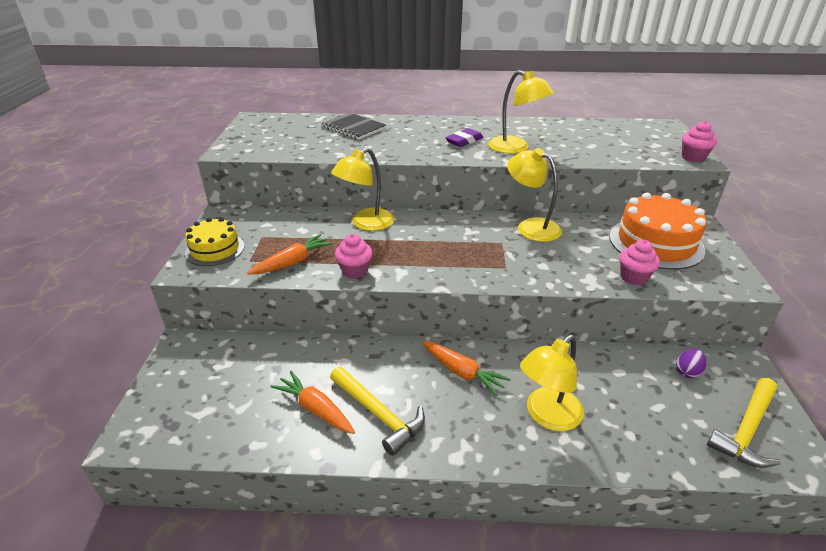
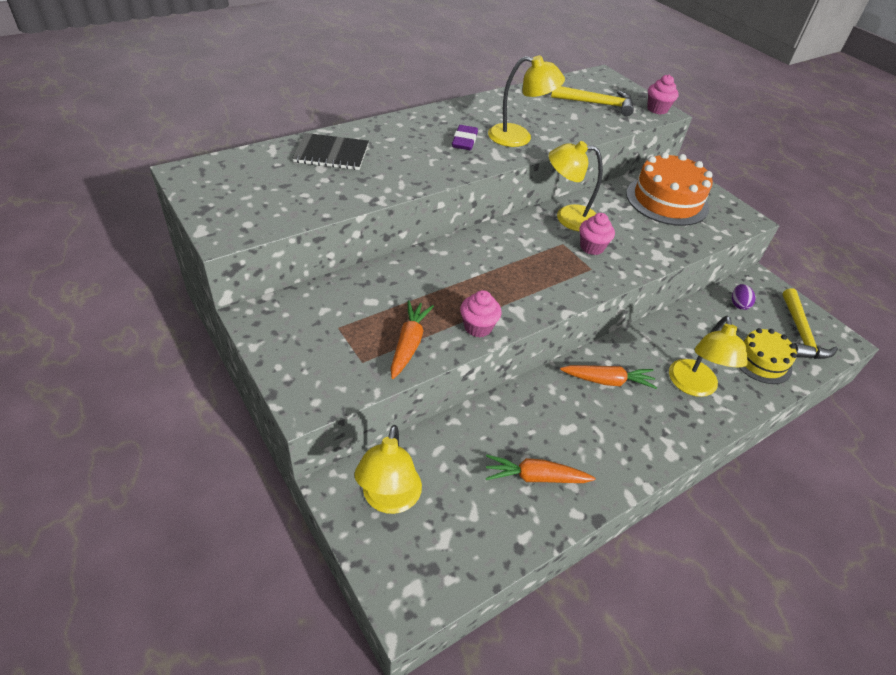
camera: 40 degrees left, 10 degrees up
yellow cake [185,217,245,266] -> yellow cake moved to [739,328,797,384]
yellow hammer [330,366,425,456] -> yellow hammer moved to [551,86,634,116]
yellow lamp [331,148,394,231] -> yellow lamp moved to [354,425,422,514]
pink cupcake [619,240,660,285] -> pink cupcake moved to [579,213,615,255]

